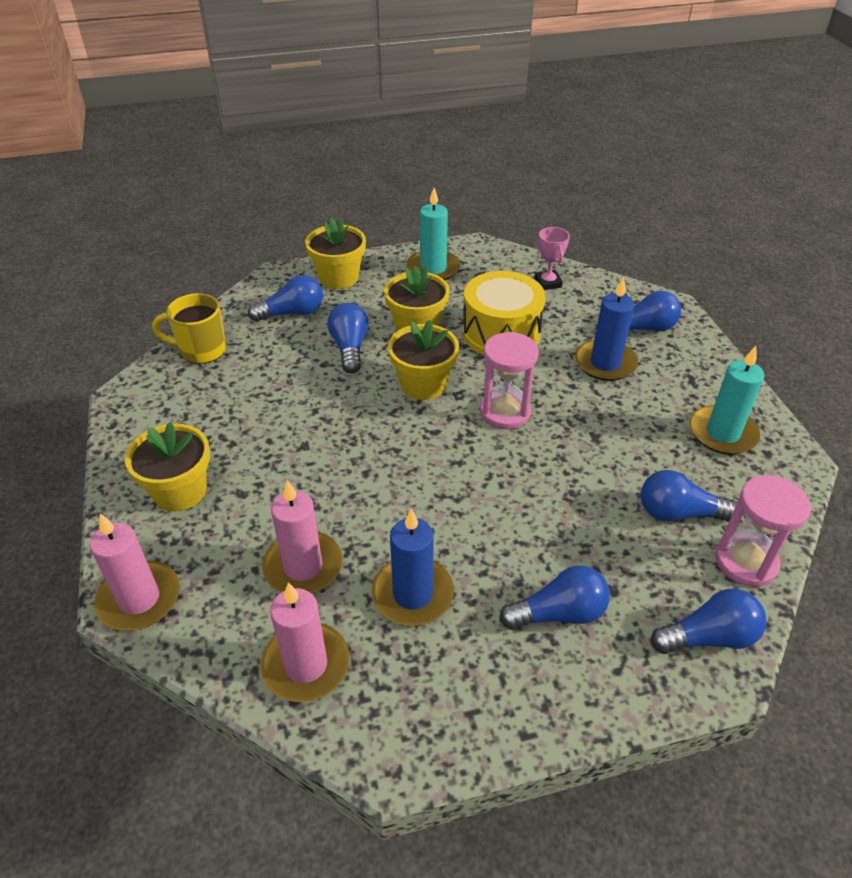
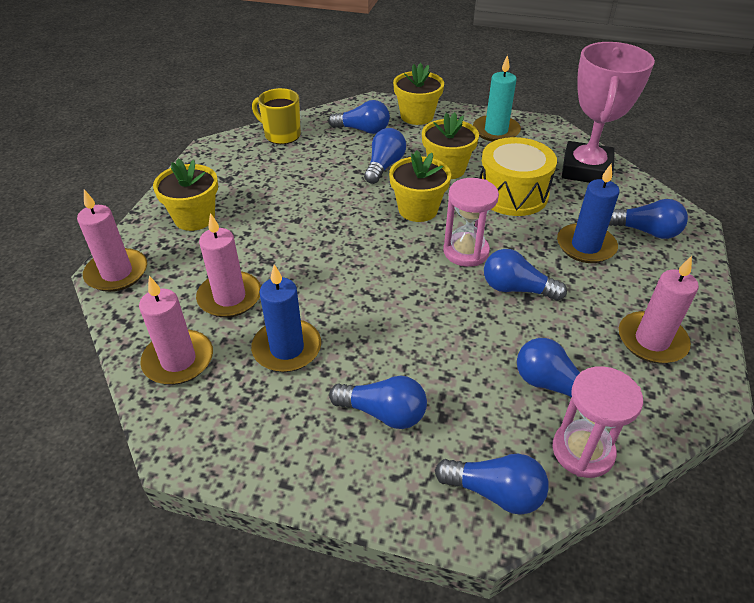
camera: 30 degrees right, 0 degrees up
pink trophy [534,227,570,290] -> pink trophy [562,42,655,183], size x2.28
turquoise candle [690,346,764,455] -> pink candle [619,256,699,364]
none -> blue light bulb [484,249,567,301]

